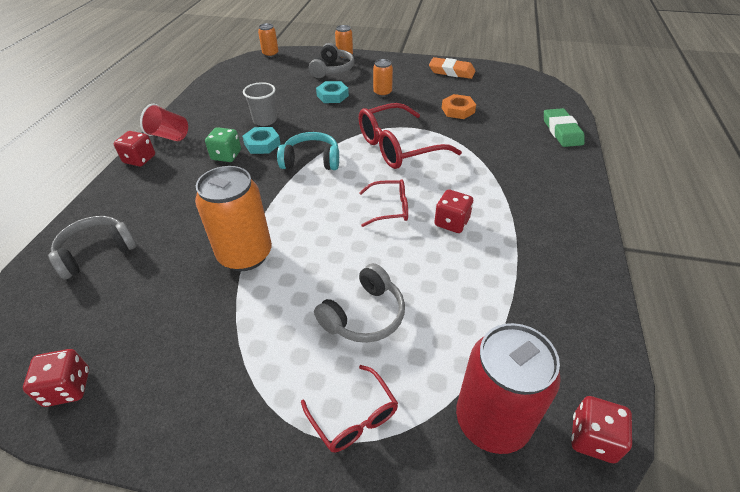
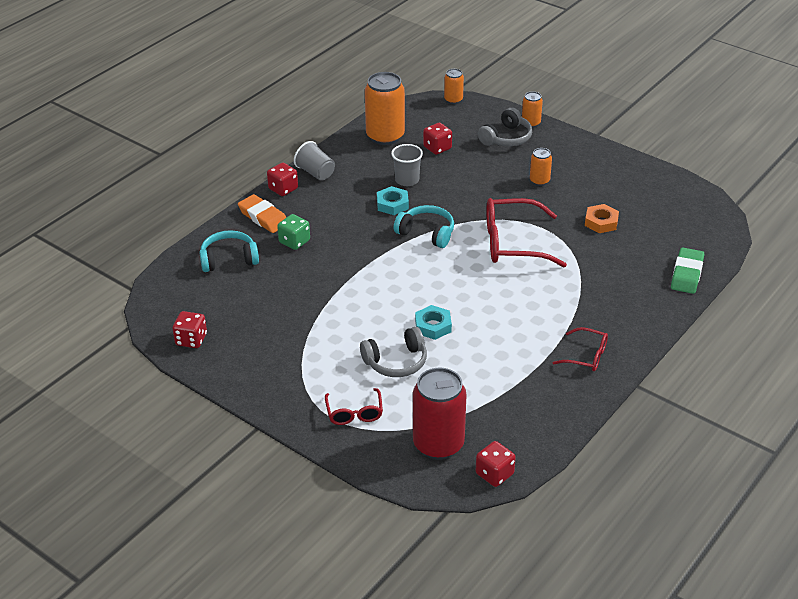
camera: 25 degrees right, 5 degrees down
grey headphones [48,216,137,279] -> turquoise headphones [199,230,259,272]
red cup [140,104,188,141] -> grey cup [294,141,335,181]
orange can [195,166,272,271] -> orange can moved to [365,72,405,145]
green dice [205,127,241,162] -> green dice moved to [277,214,310,250]
turquoise nut [316,81,349,103] -> turquoise nut moved to [415,305,452,340]
red glasses [359,179,408,227] -> red glasses moved to [553,327,608,371]
orange eraser [429,57,475,79] -> orange eraser moved to [238,194,287,233]
red dice [434,189,473,233] -> red dice moved to [423,123,452,155]

